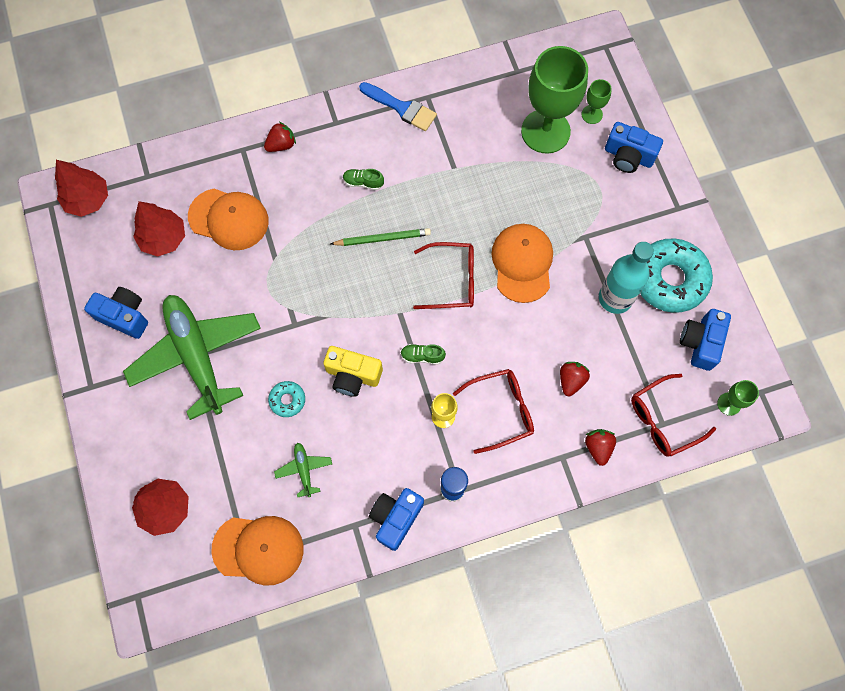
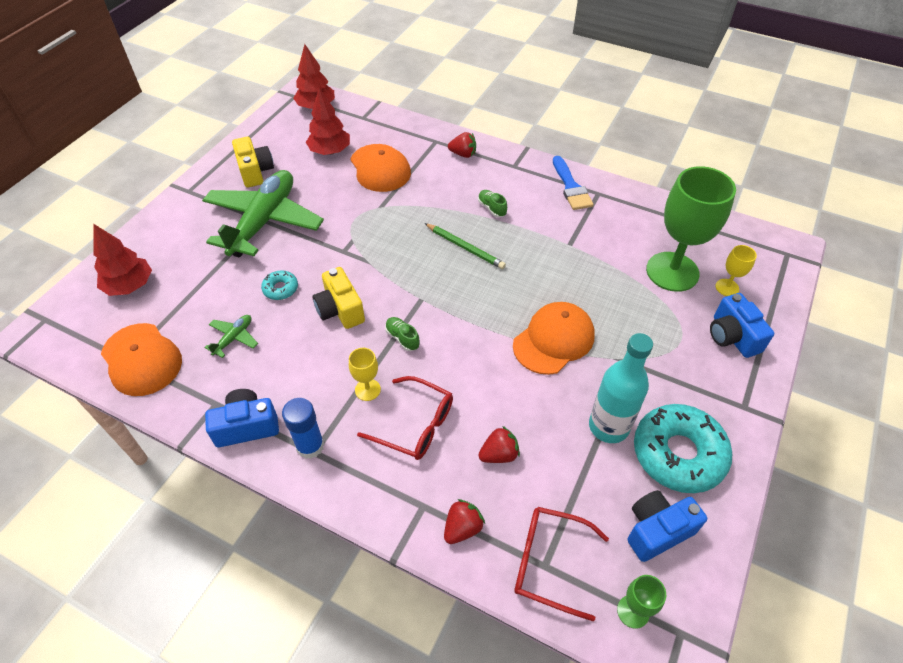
camera: 45 degrees right, 20 degrees down
blue camera [84,287,148,339] -> yellow camera [232,137,274,187]
red glasses [413,242,474,309] -> none
green goblet [582,79,612,124] -> yellow goblet [715,245,757,296]

